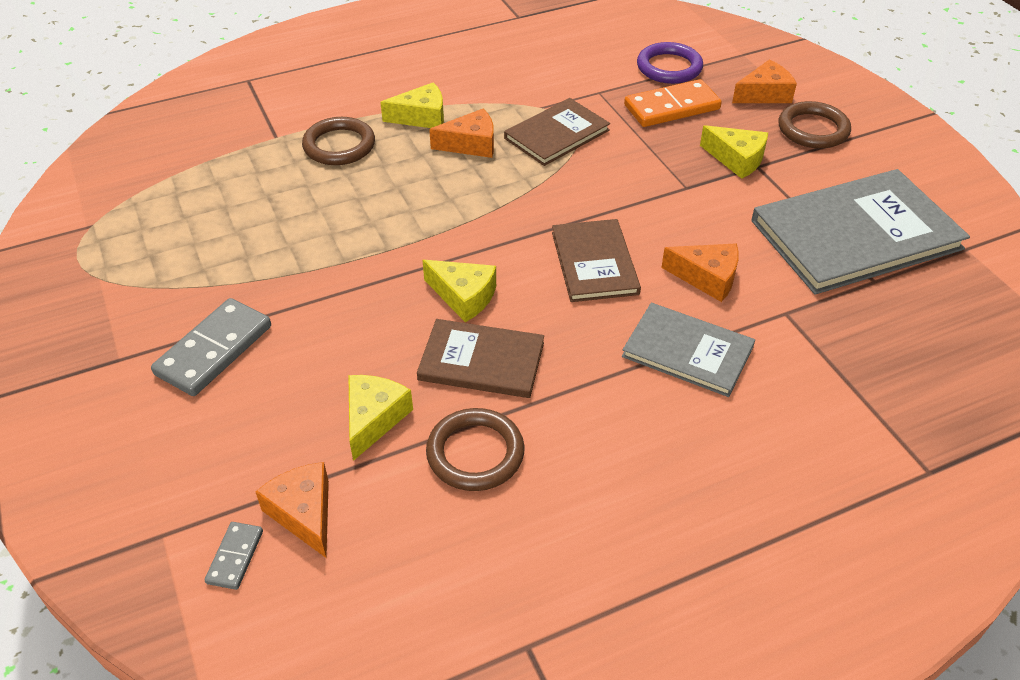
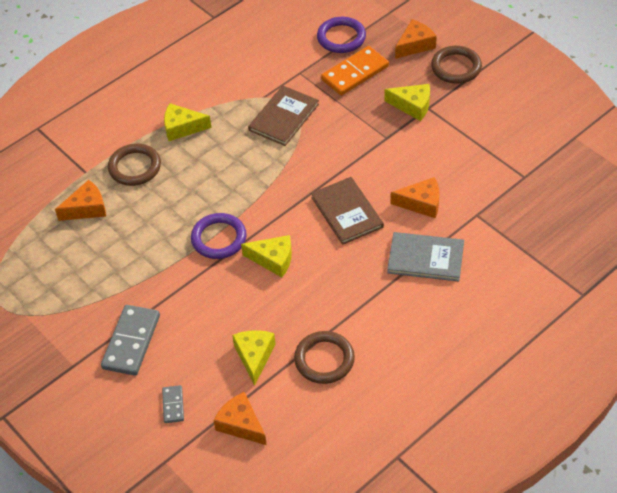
camera: 15 degrees left, 5 degrees up
grey domino [205,522,263,590] -> grey domino moved to [162,385,184,423]
yellow cheese [380,82,444,128] -> yellow cheese turned 150 degrees counterclockwise [164,103,212,141]
brown book [417,319,544,398] -> none
orange cheese [429,109,494,158] -> orange cheese moved to [55,180,106,221]
grey book [751,169,970,295] -> none
none -> purple ring [191,213,247,259]

